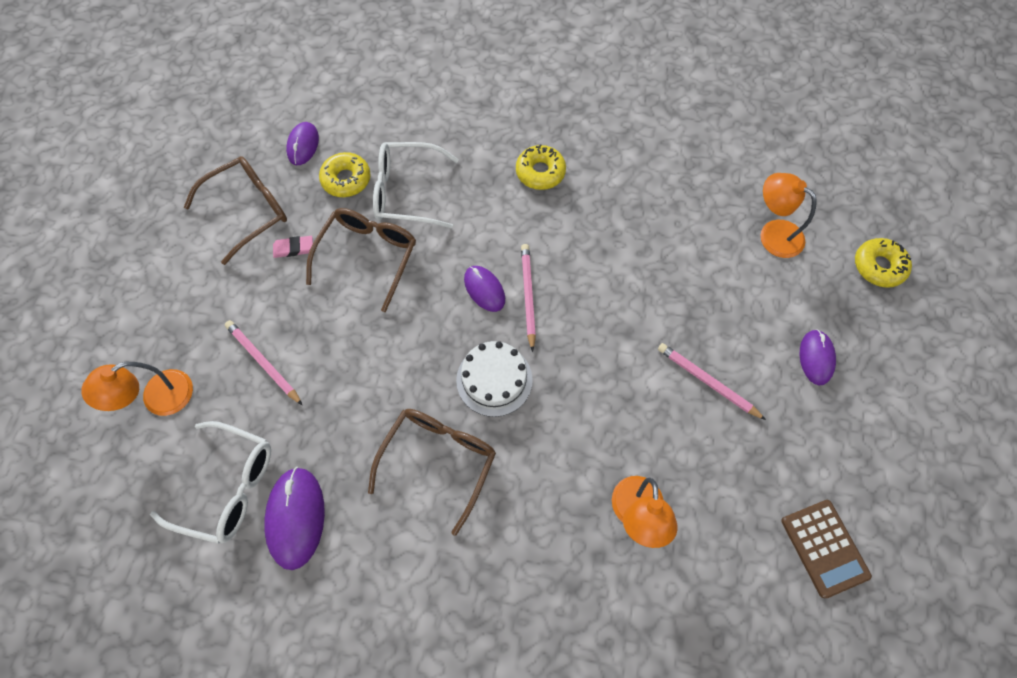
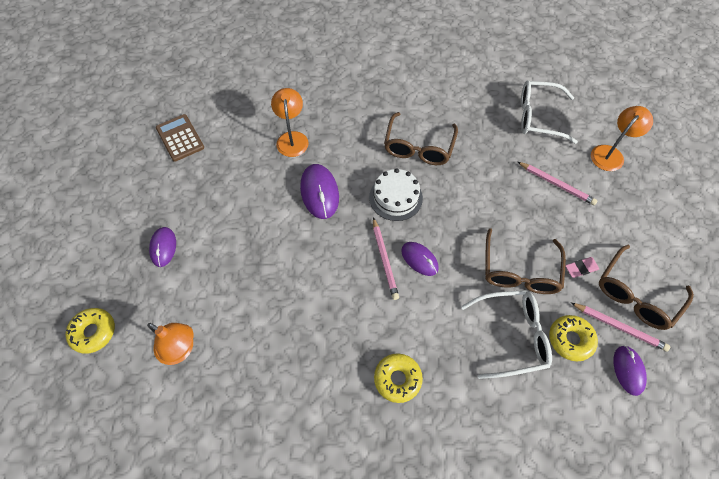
camera: 170 degrees right, 5 degrees down
purple mouse [264,467,325,570] -> purple mouse moved to [300,164,339,219]
pink pencil [658,343,766,420] -> pink pencil moved to [571,303,670,351]

